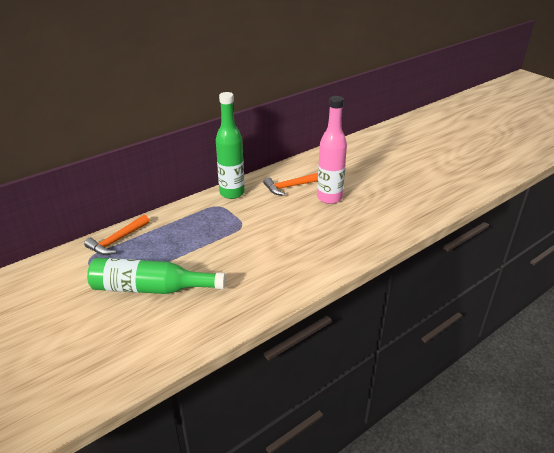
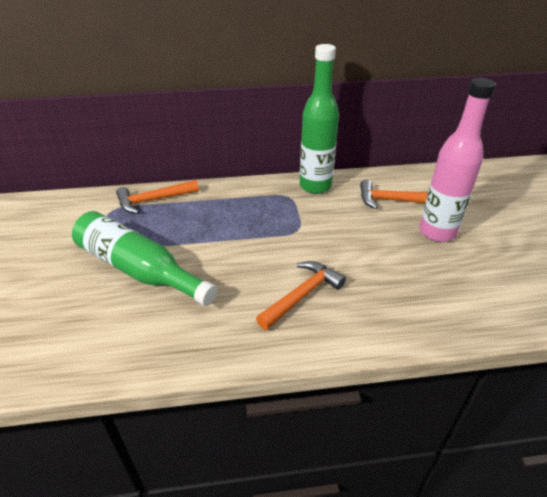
camera: 30 degrees right, 5 degrees up
none -> orange hammer [256,261,346,330]

